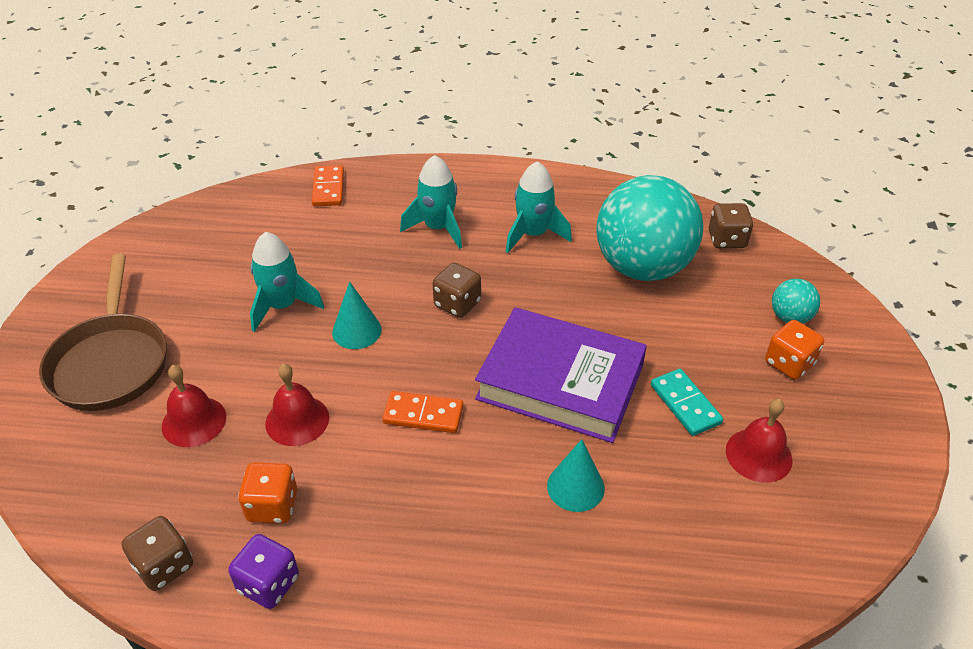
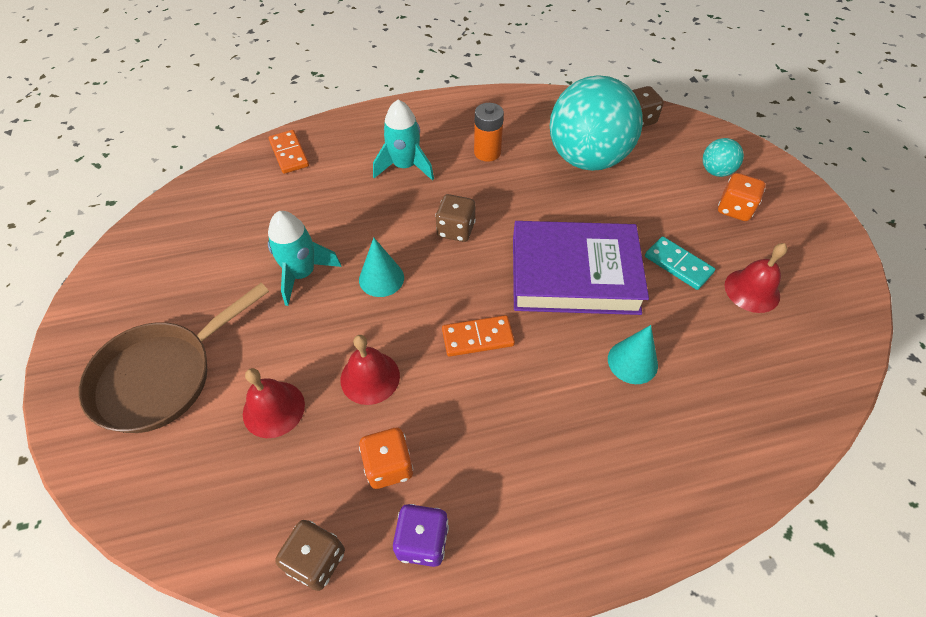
camera: 20 degrees left, 10 degrees up
brown pan [39,254,167,411] -> brown pan turned 75 degrees clockwise [78,283,269,433]
turquoise rocket [506,161,572,253] -> orange battery [474,103,504,162]

